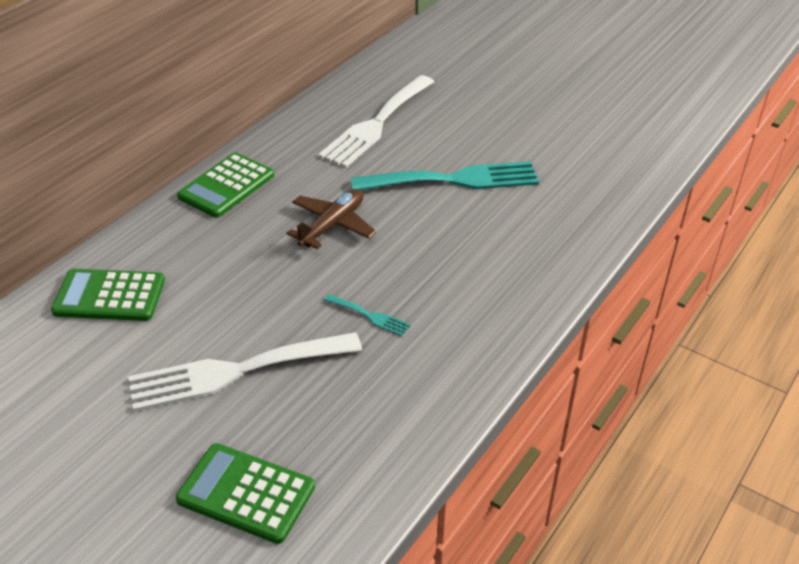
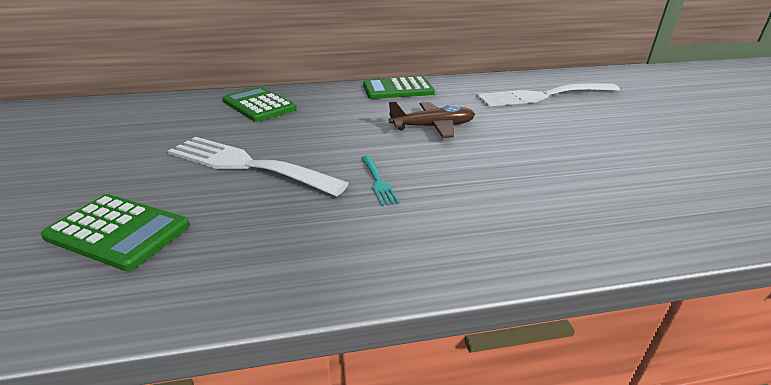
camera: 45 degrees right, 10 degrees down
green calculator [176,443,315,544] -> green calculator turned 135 degrees clockwise [41,194,190,271]
turquoise fork [351,161,539,190] -> none

